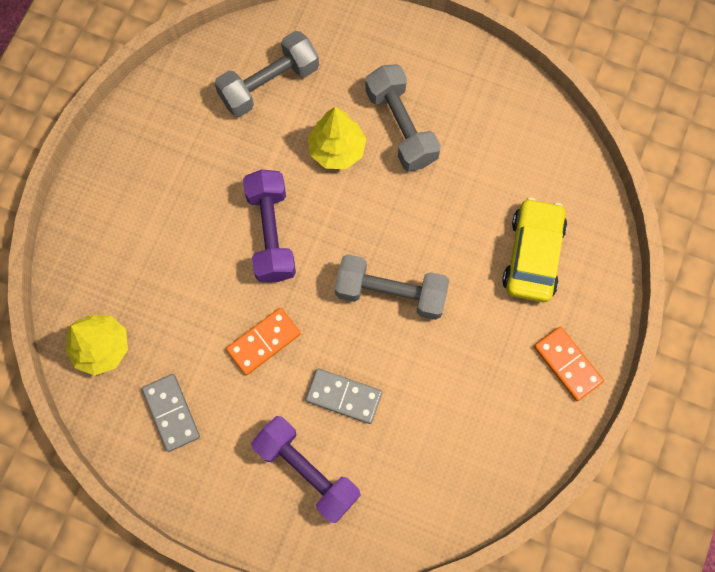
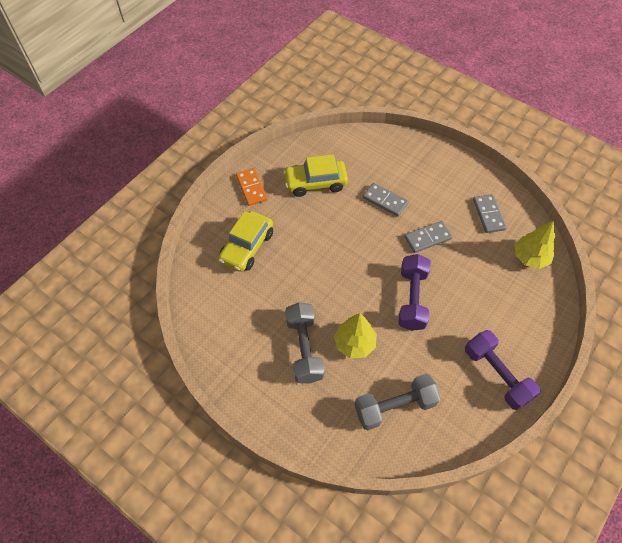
camera: 165 degrees left, 15 degrees down
orange domino [226,308,301,375] -> grey domino [405,221,452,253]
purple dumbbell [251,416,361,523] -> purple dumbbell moved to [465,330,540,410]
grey dumbbell [335,254,449,320] -> none
none -> yellow car [283,154,348,197]

